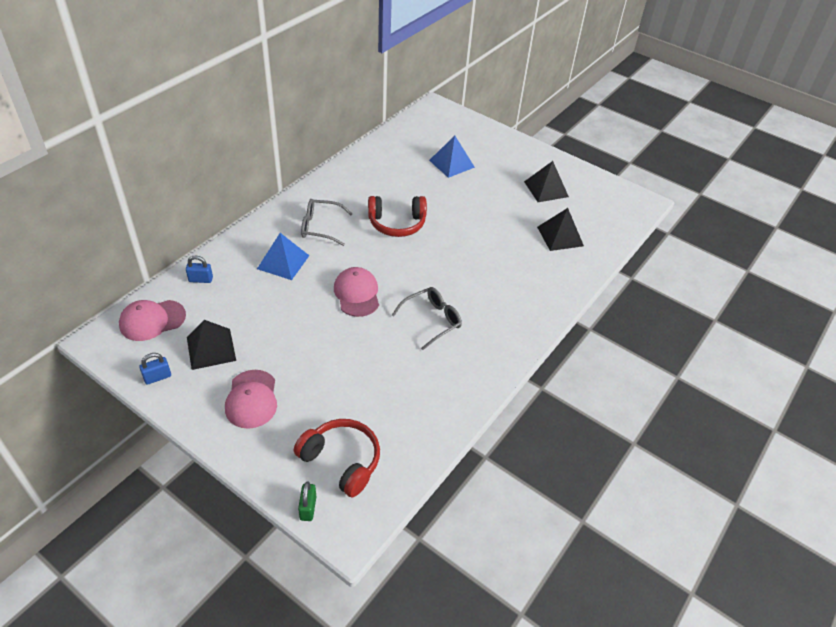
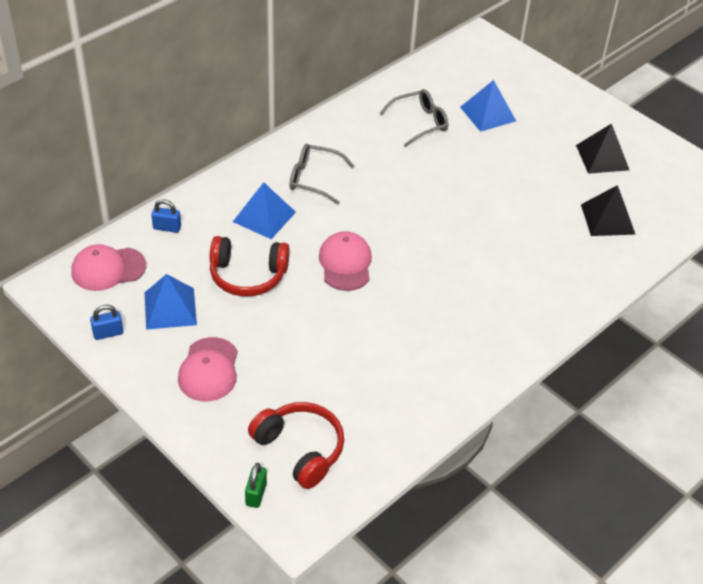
camera: 10 degrees right, 0 degrees up
black pyramid [187,320,236,370] -> blue pyramid [145,274,197,330]
red headphones [368,196,427,237] -> red headphones moved to [210,236,290,296]
grey glasses [392,287,462,350] -> grey glasses moved to [379,89,449,147]

